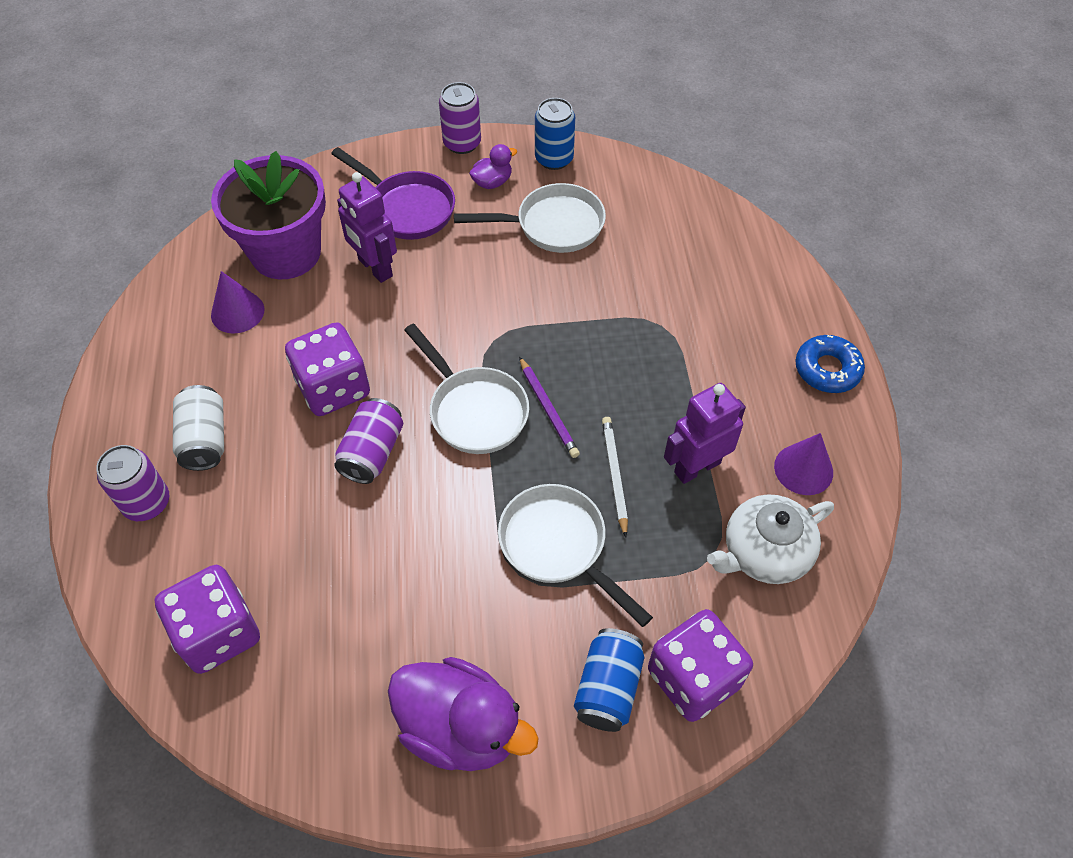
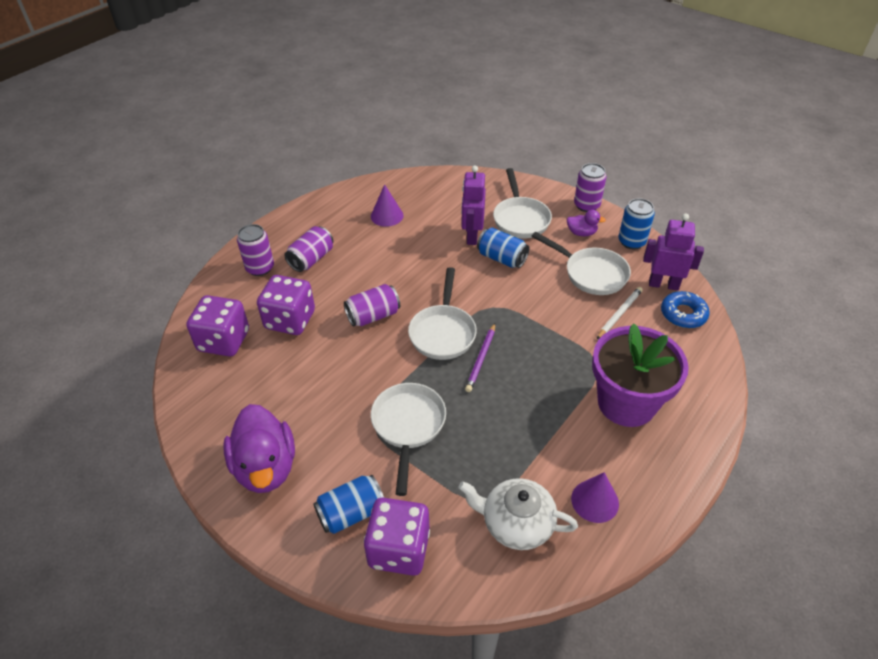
camera: 45 degrees right, 10 degrees down
white can [173,385,224,471] -> purple can [284,226,333,272]
purple flower pot [211,151,326,279] -> purple flower pot moved to [592,323,689,427]
purple dice [285,322,370,416] -> purple dice moved to [257,275,315,335]
purple pan [331,147,455,240] -> white pan [493,168,552,239]
white pencil [602,417,628,538] -> white pencil moved to [597,287,643,339]
purple robot [664,383,746,484] -> purple robot moved to [643,213,704,291]
blue donut [796,335,865,393] -> blue donut moved to [661,291,710,328]
none -> blue can [477,228,529,268]

